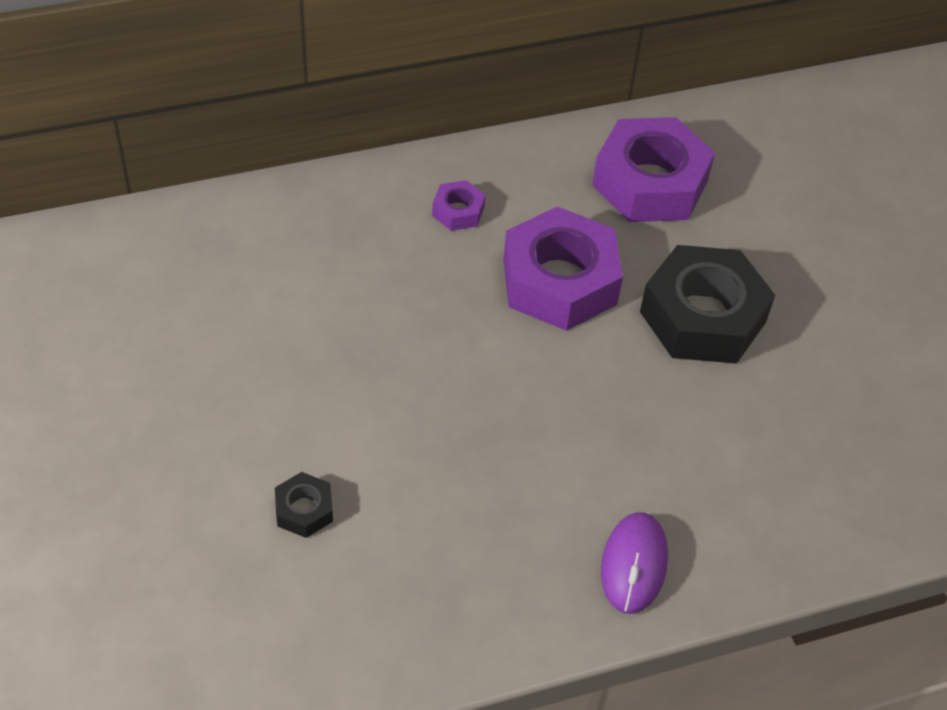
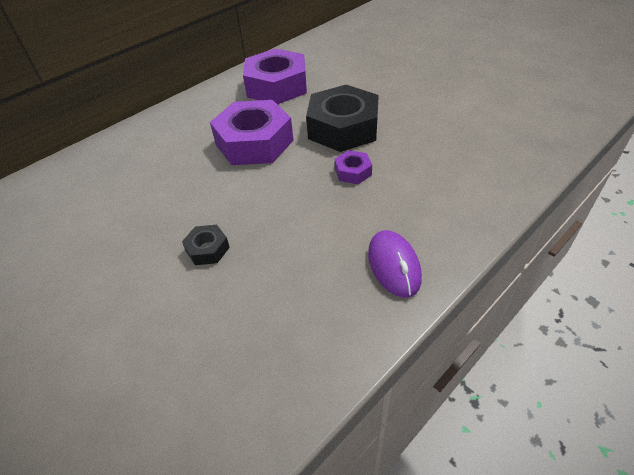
camera: 20 degrees left, 5 degrees down
black nut [275,472,333,538] -> black nut moved to [182,225,230,265]
purple nut [432,180,485,231] -> purple nut moved to [335,150,372,184]

